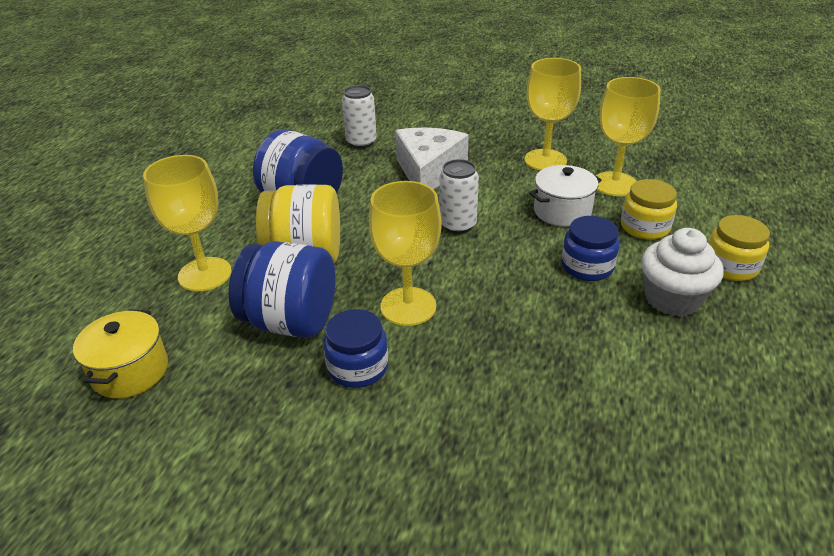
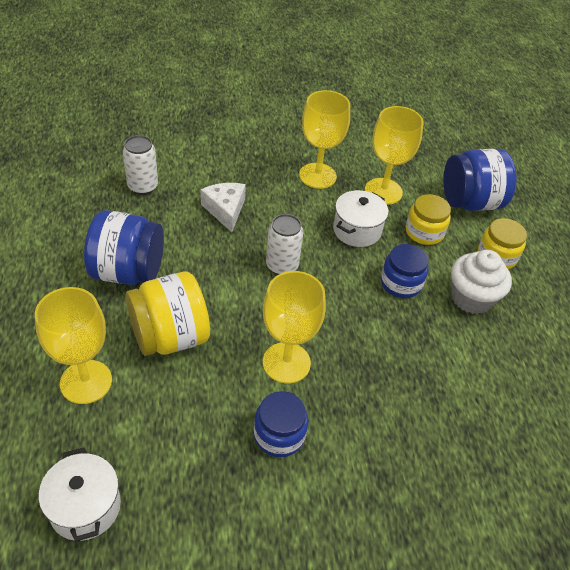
camera: 30 degrees left, 10 degrees up
yellow pot [73,309,168,399] -> white pot [39,448,121,542]
blue jar [229,241,336,338] -> blue jar moved to [443,149,517,211]
white cheese [395,128,469,189] -> white cheese [201,183,246,232], size x0.66

